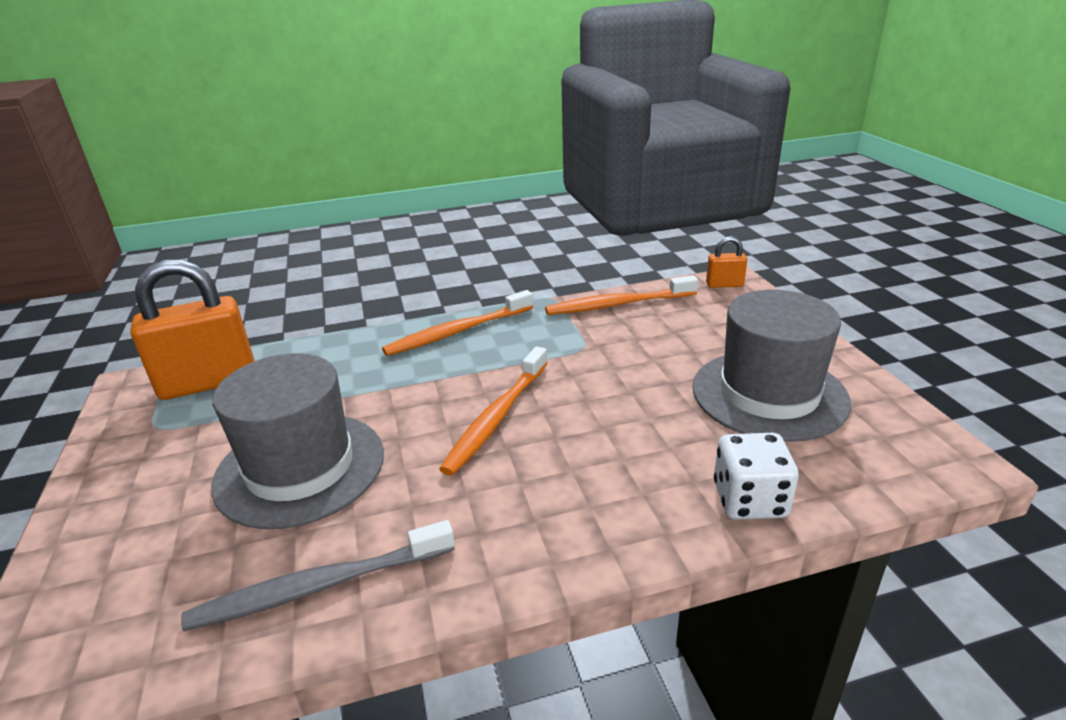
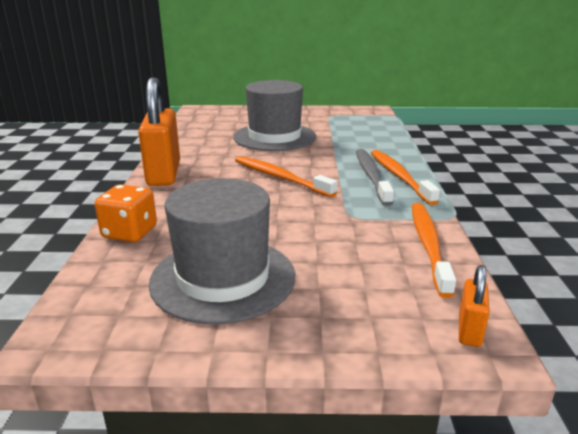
camera: 105 degrees right, 5 degrees down
orange padlock [130,259,255,400] -> orange padlock moved to [138,78,180,186]
grey toothbrush [181,520,455,631] -> grey toothbrush moved to [356,149,394,206]
white dice [714,433,799,520] -> orange dice [94,184,157,242]

